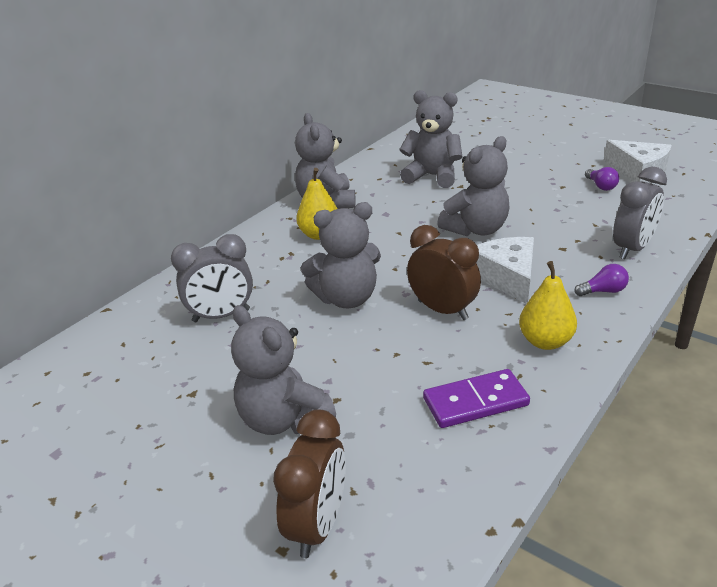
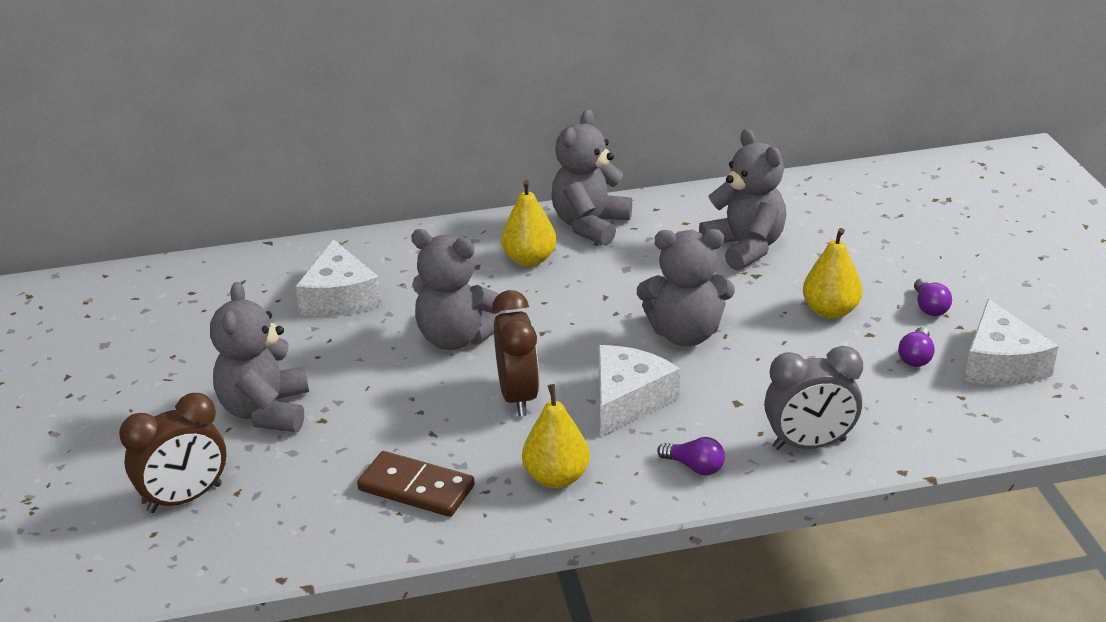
camera: 40 degrees right, 0 degrees up
grey clock [171,234,253,322] -> white cheese [296,239,382,316]
purple domino [423,369,530,428] -> brown domino [357,451,475,517]
none -> yellow pear [803,228,863,319]
none -> purple light bulb [914,279,952,316]

